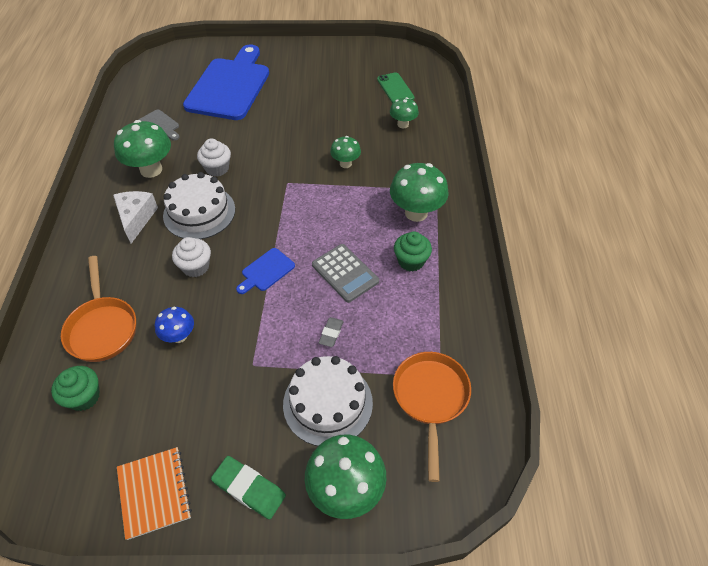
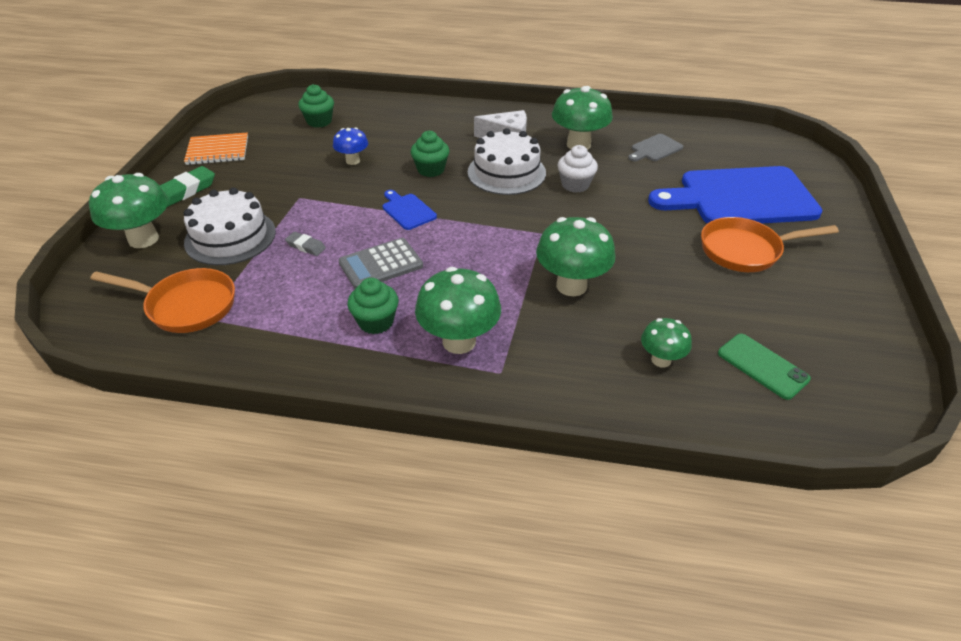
camera: 100 degrees right, 10 degrees down
orange pan [61,256,136,362] -> orange pan moved to [701,217,839,272]
white cupcake [172,237,211,277] -> green cupcake [411,131,449,177]
blue cutting board [183,45,269,120] -> blue cutting board turned 150 degrees clockwise [648,166,823,224]
green mushroom [330,136,361,168] -> green mushroom [536,217,616,296], size x1.75
green phone [377,72,414,103] -> green phone turned 60 degrees clockwise [718,334,811,400]

